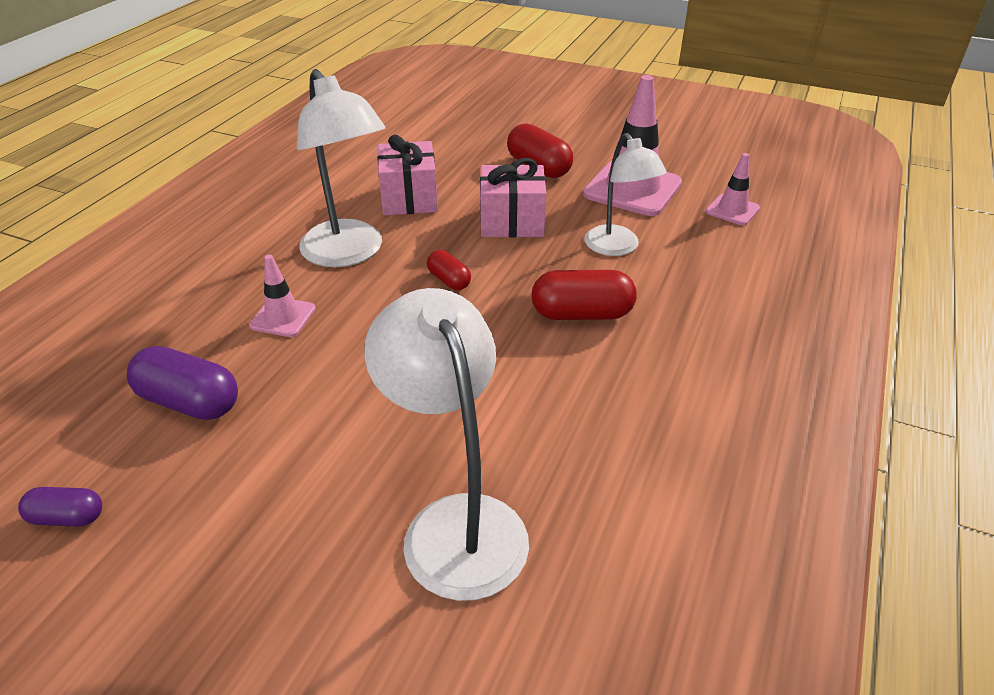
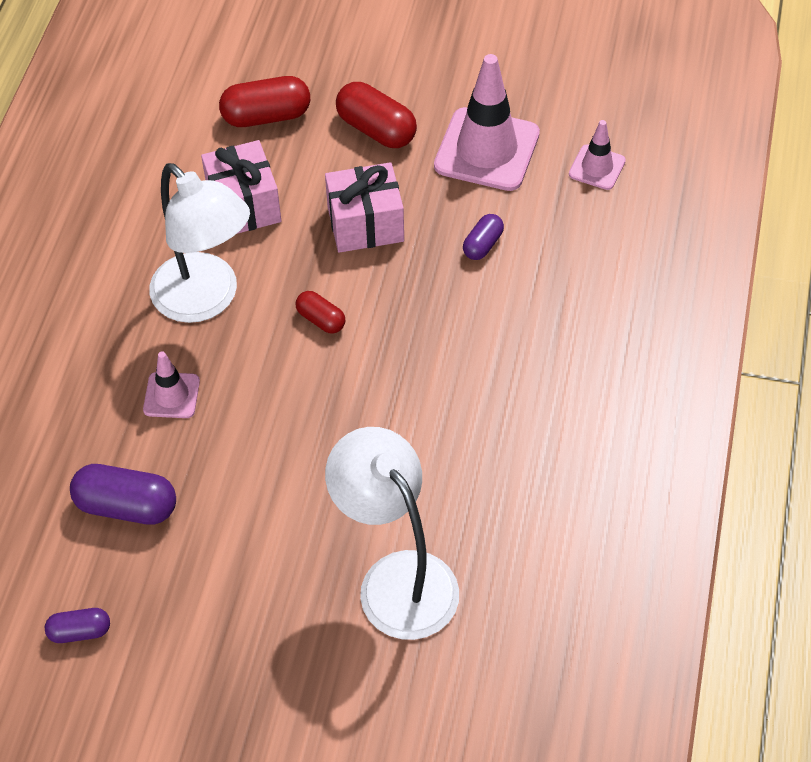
camera: 10 degrees left, 15 degrees up
red capsule [531,270,637,320] -> red capsule moved to [219,76,310,127]
white lamp [584,133,667,256] -> purple capsule [463,214,504,260]

